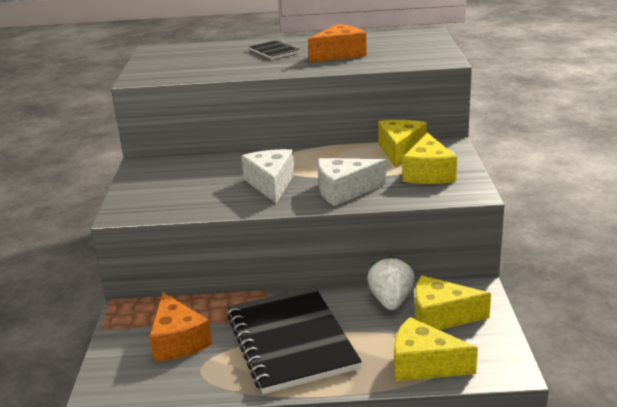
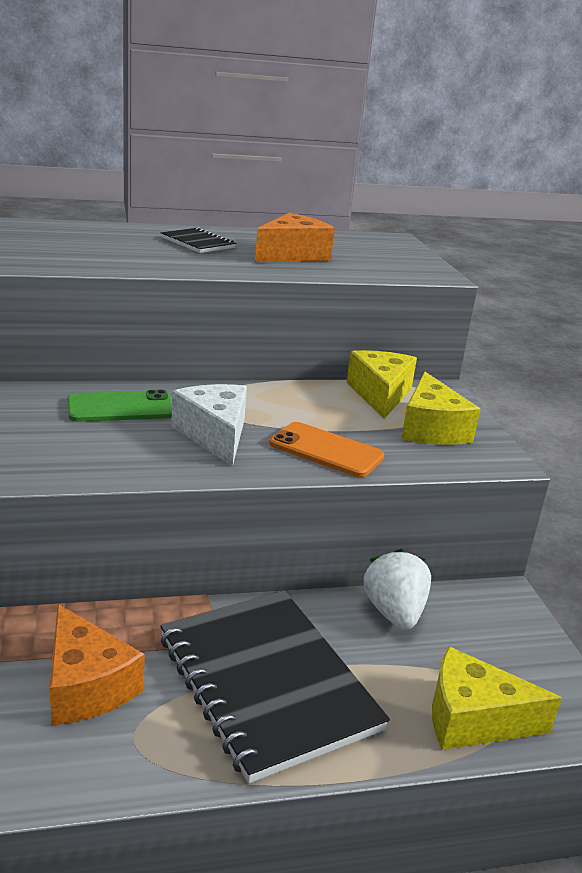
camera: 15 degrees left, 0 degrees up
white cheese [318,158,386,206] -> orange phone [269,422,385,477]
yellow cheese [415,276,491,330] -> none
none -> green phone [67,390,172,422]

